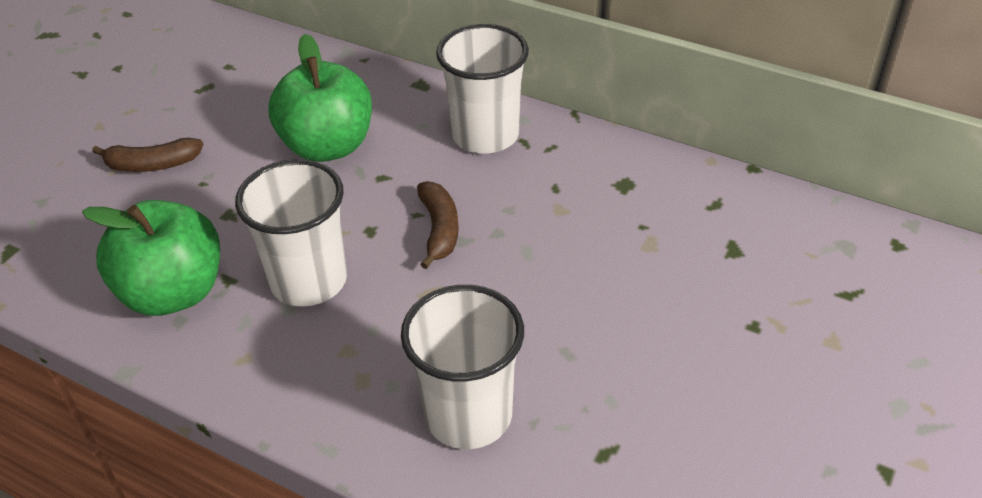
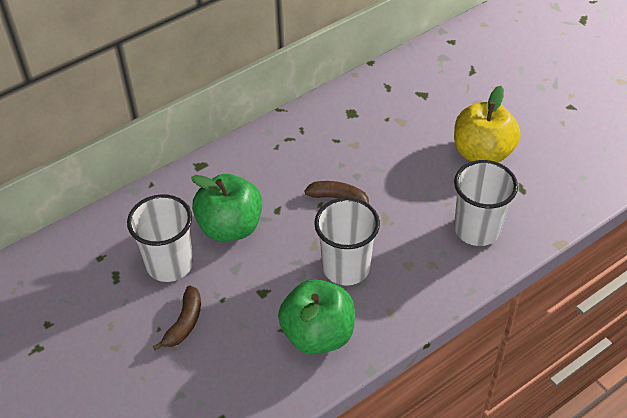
camera: 65 degrees left, 5 degrees up
white cup [436,24,529,153] -> white cup moved to [127,194,193,282]
none -> yellow apple [454,86,521,163]

